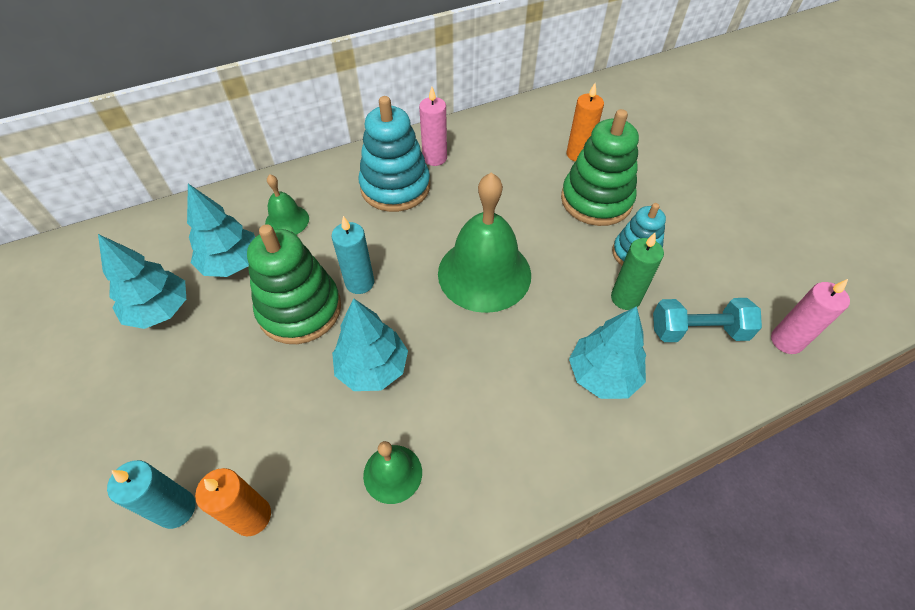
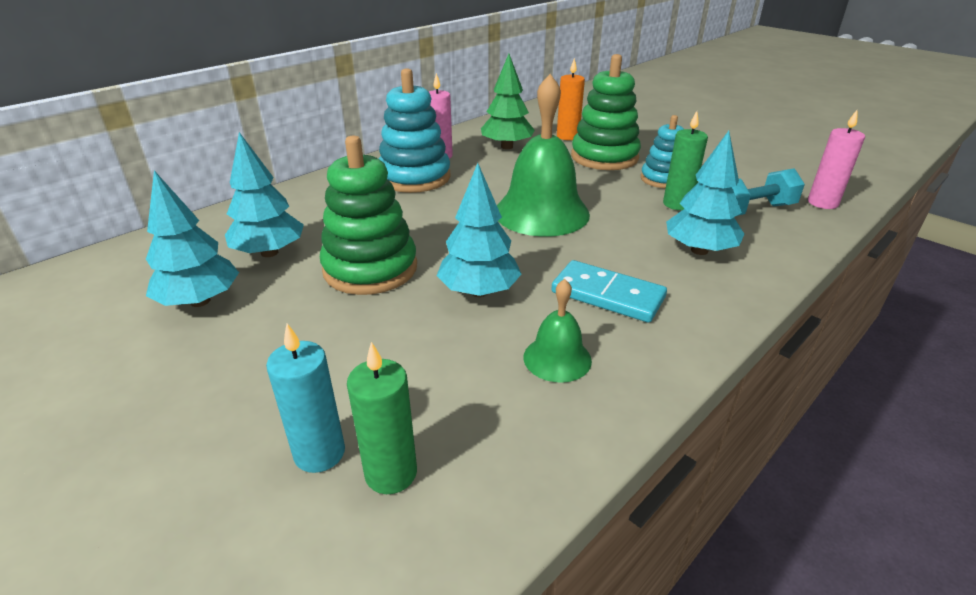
camera: 20 degrees left, 20 degrees down
orange candle [195,468,271,537] -> none
green bell [265,174,309,235] -> none
turquoise candle [331,216,374,294] -> none
none -> green candle [347,342,417,494]
none -> green tree [481,54,535,149]
none -> turquoise domino [552,260,667,323]

